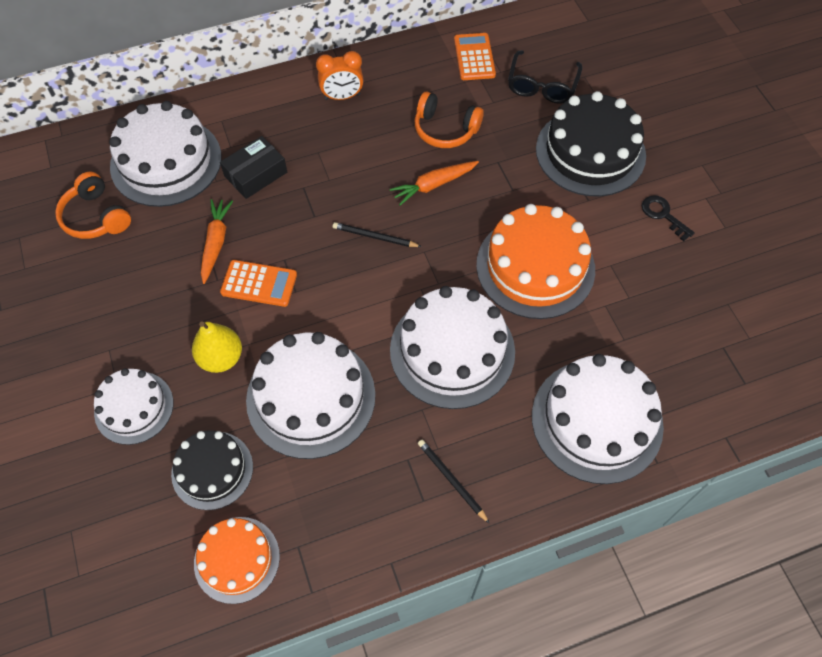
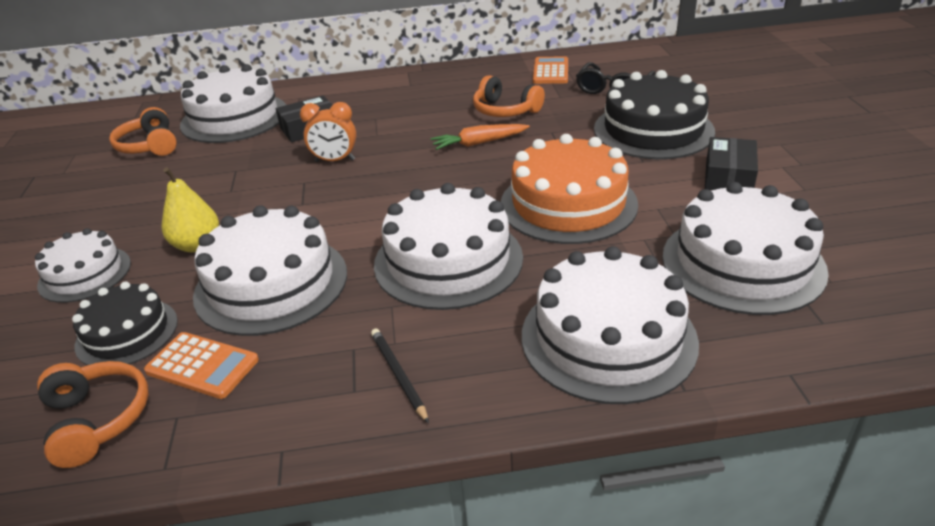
camera: 15 degrees right, 25 degrees down
orange cake [194,517,280,604] -> orange headphones [37,361,149,468]
orange carrot [201,199,233,284] -> none
orange calculator [220,260,297,307] -> orange calculator moved to [144,332,259,399]
orange clock [316,51,364,100] -> orange clock moved to [300,102,356,162]
black pencil [333,222,422,247] -> none
black key [642,195,695,241] -> black box [705,137,758,190]
none -> white cake [662,182,829,315]

